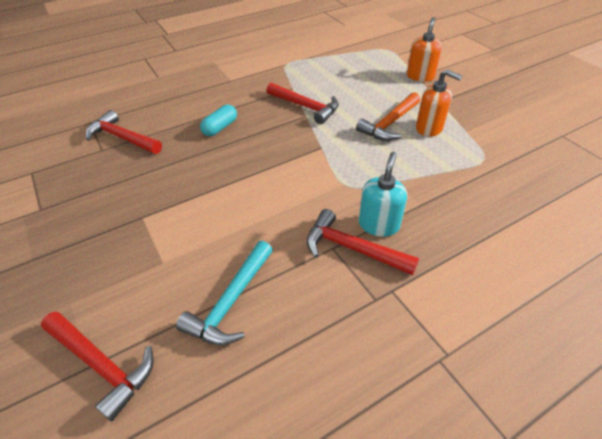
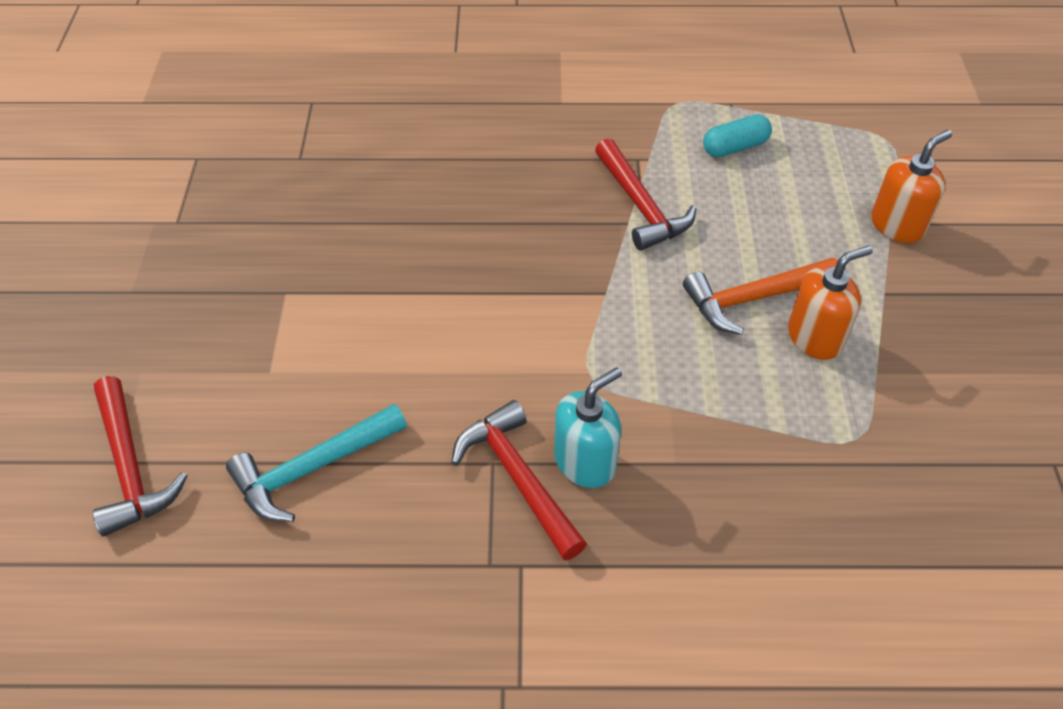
camera: 30 degrees right, 5 degrees up
red hammer [86,110,162,154] -> none
turquoise capsule [200,105,237,136] -> turquoise capsule moved to [703,114,772,157]
orange soap dispenser [416,70,462,137] -> orange soap dispenser turned 90 degrees counterclockwise [788,245,873,360]

